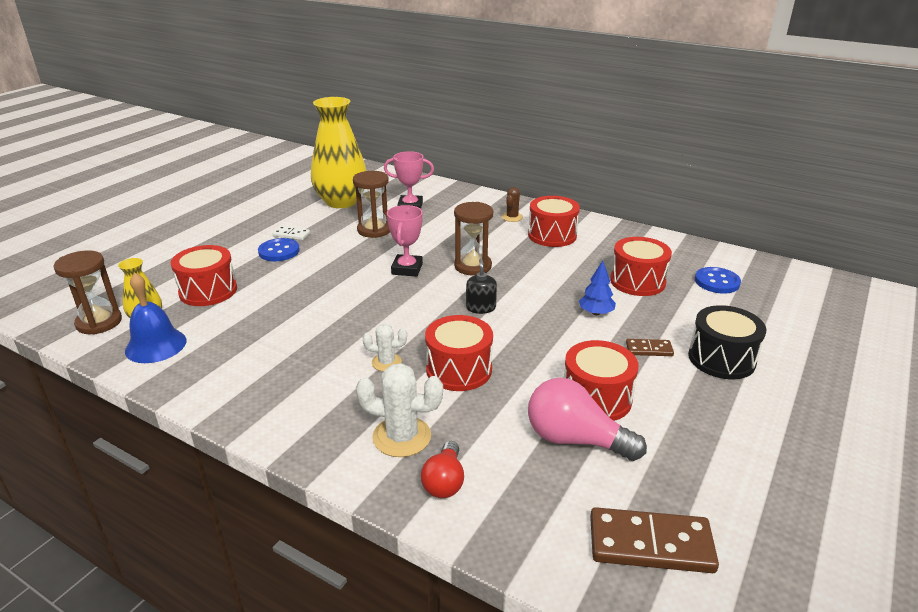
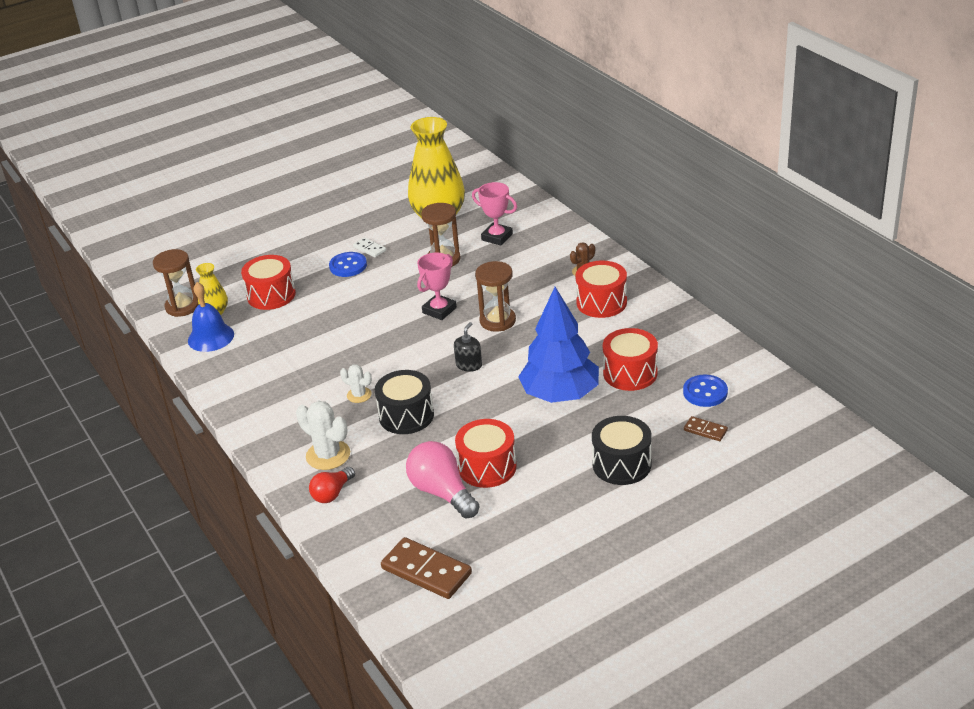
camera: 30 degrees right, 5 degrees up
red drum [425,315,493,391] -> black drum [375,370,434,434]
blue tree [579,261,616,315] -> blue tree [518,287,599,403], size x2.35
brown domino [626,339,674,356] -> brown domino moved to [684,416,728,441]

